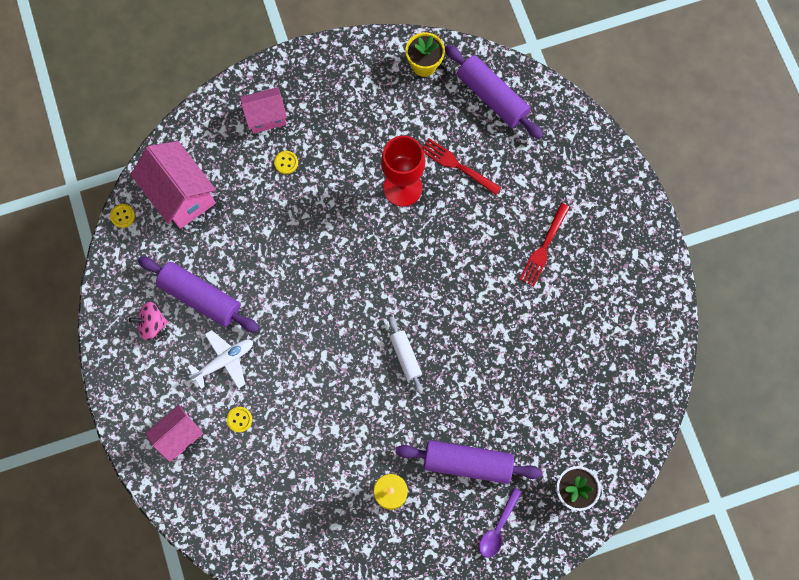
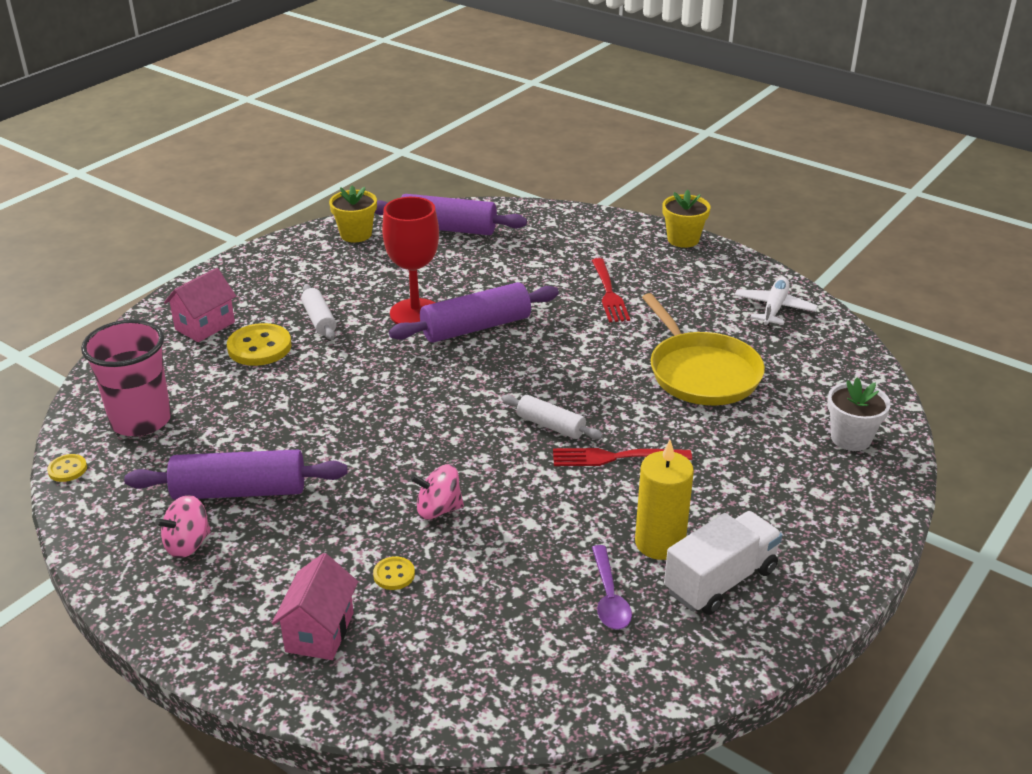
camera: 35 degrees left, 40 degrees down
pink house [131,141,216,229] -> pink cup [81,320,171,436]
white plane [188,330,253,389] -> white plane moved to [734,277,818,326]
yellow button [274,151,298,174] -> yellow button [227,323,291,366], size x1.93
purple rolling pin [395,440,543,484] -> purple rolling pin moved to [389,282,559,343]
red fork [423,138,501,195] -> red fork moved to [553,448,692,466]
purple spoon [479,488,522,558] -> purple spoon moved to [592,545,632,630]
none -> white rolling pin [301,284,336,340]
none -> pink spinning top [410,464,464,520]
none -> yellow pan [642,293,765,405]
none -> yellow flower pot [662,190,711,248]
none -> white truck [664,511,782,615]

